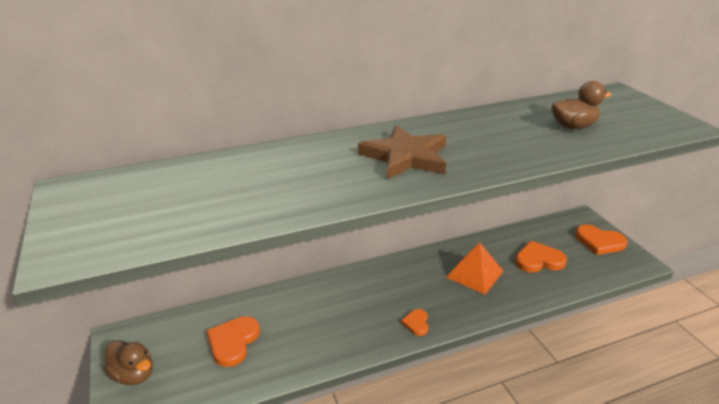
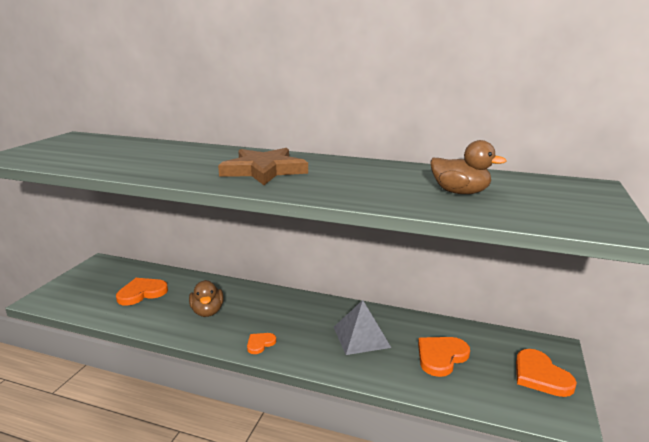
camera: 40 degrees right, 10 degrees down
brown duck [103,340,153,385] -> brown duck moved to [189,280,224,317]
orange pyramid [446,242,503,294] -> grey pyramid [334,300,391,355]
orange heart [515,241,567,272] -> orange heart turned 75 degrees counterclockwise [418,337,470,377]

